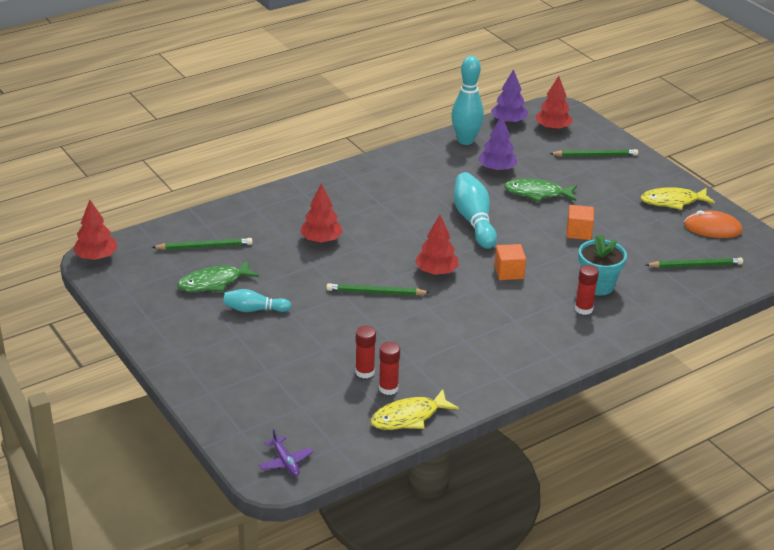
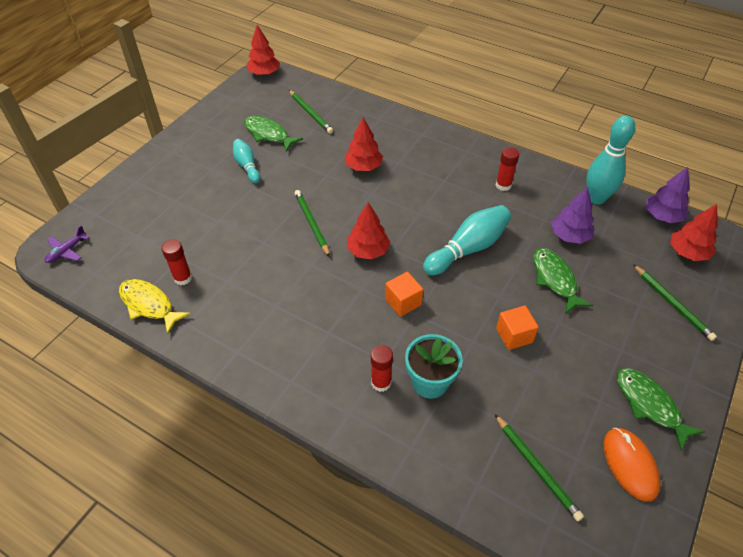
camera: 65 degrees right, 15 degrees up
red glue stick [355,326,376,379] -> red glue stick moved to [496,147,519,191]
yellow fish [641,187,715,210] -> green fish [617,368,705,451]

